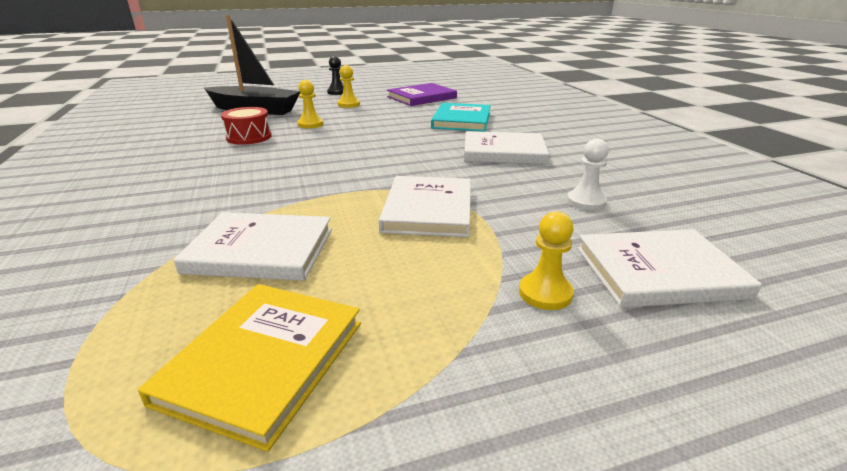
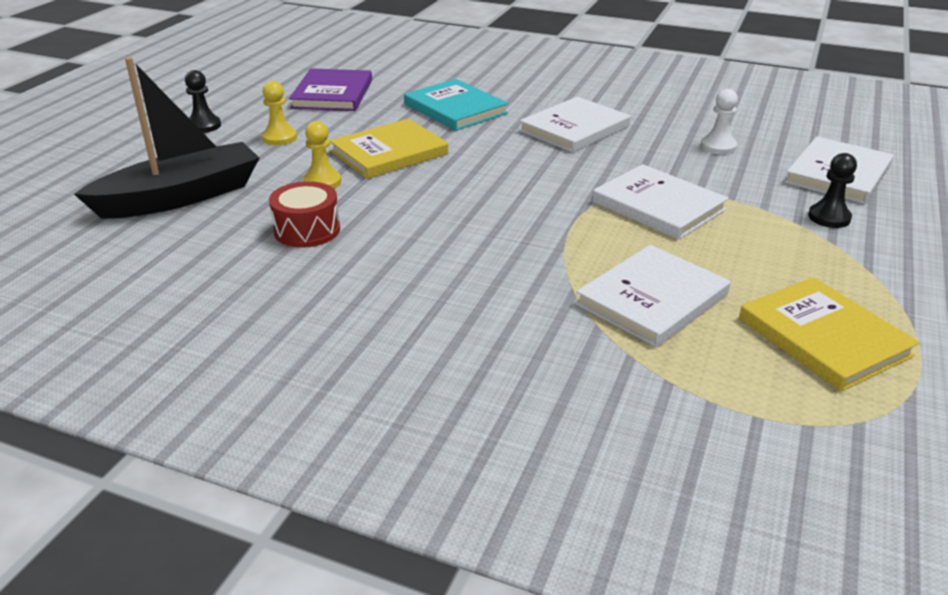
camera: 50 degrees left, 5 degrees up
yellow pawn [519,211,574,310] -> black pawn [808,153,857,228]
none -> yellow book [330,119,448,179]

